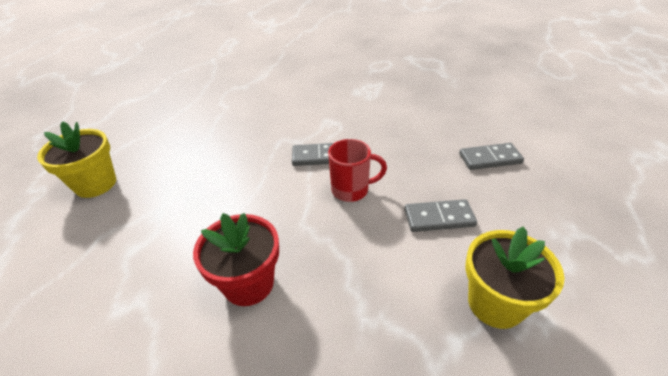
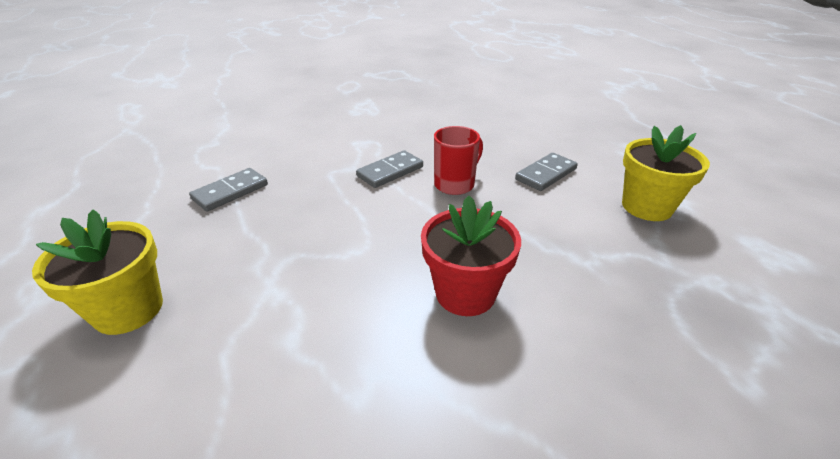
camera: 40 degrees left, 5 degrees down
grey domino [459,143,524,170] -> grey domino moved to [189,168,268,212]

